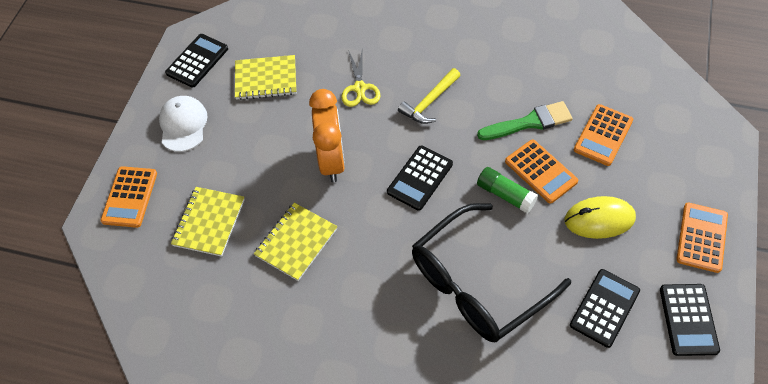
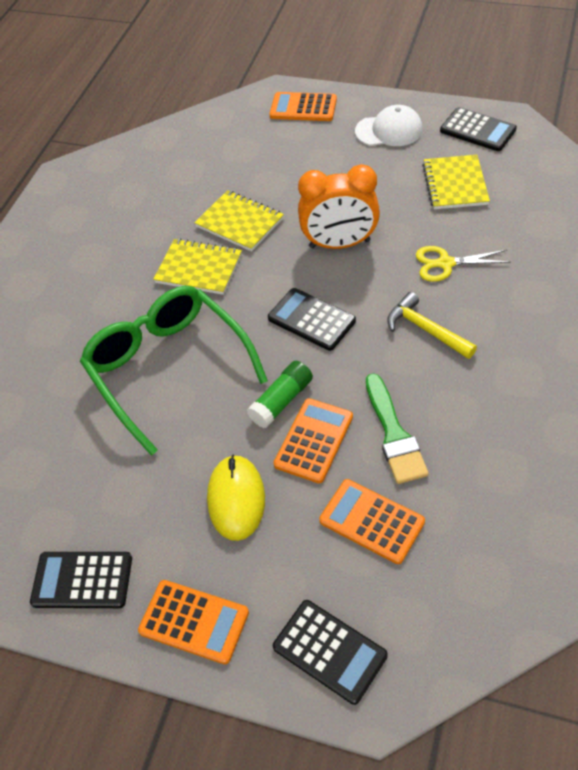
camera: 95 degrees right, 5 degrees down
yellow notebook [171,187,245,257] -> yellow notebook moved to [153,238,242,295]
black glasses [412,203,571,342] -> green glasses [80,286,268,456]
orange calculator [505,139,578,203] -> orange calculator turned 150 degrees clockwise [274,398,353,483]
black calculator [570,269,640,348] -> black calculator moved to [273,600,388,705]

